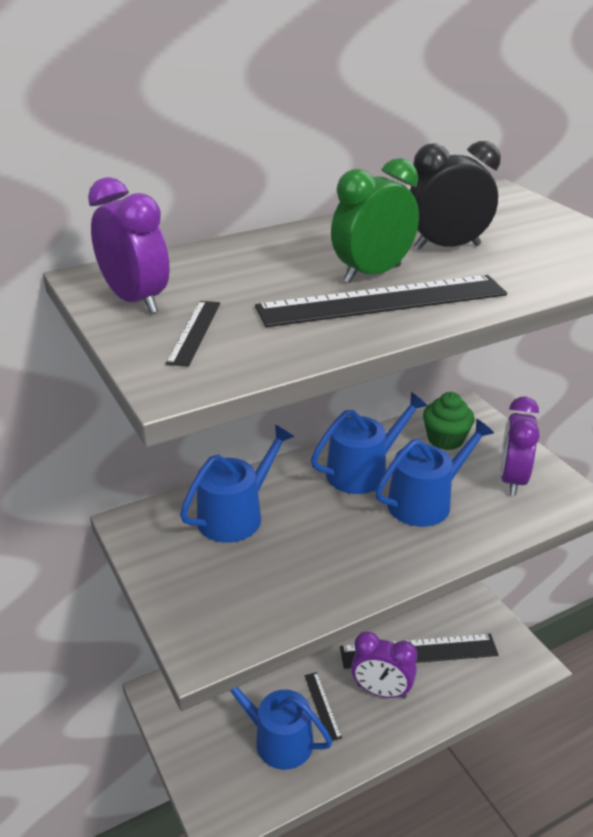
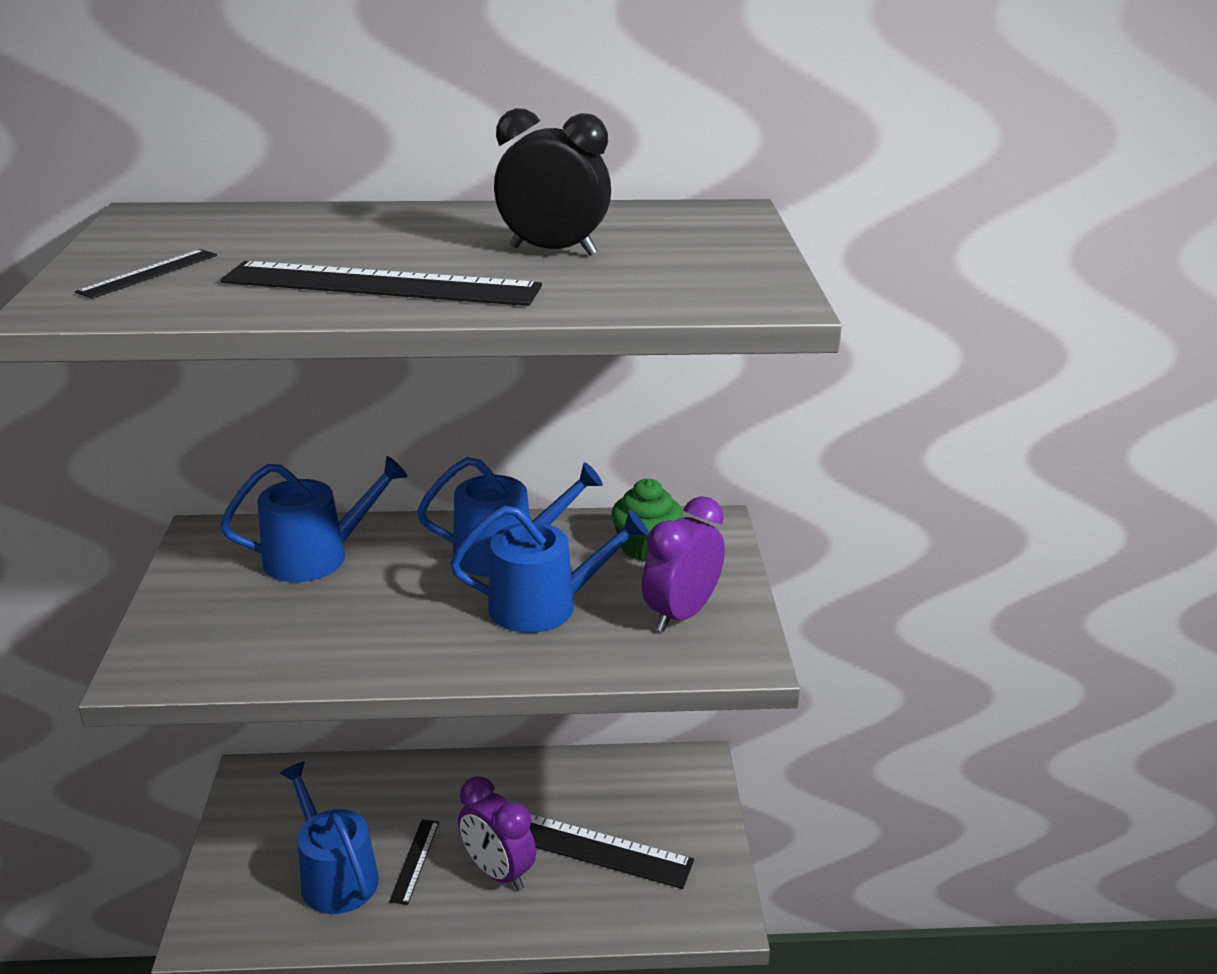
camera: 25 degrees right, 5 degrees down
purple clock [88,177,170,314] -> none
green clock [331,158,419,283] -> none

